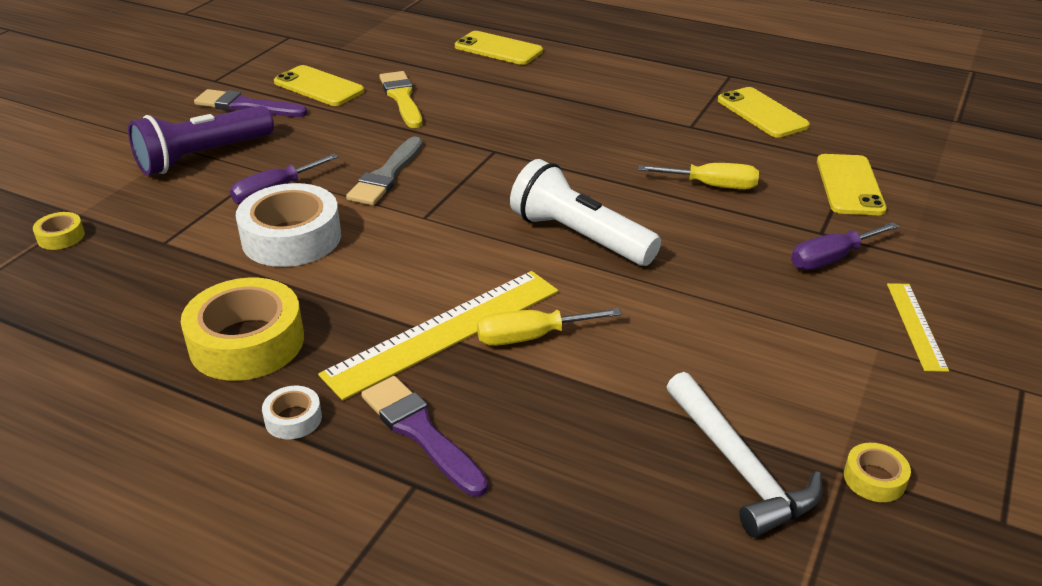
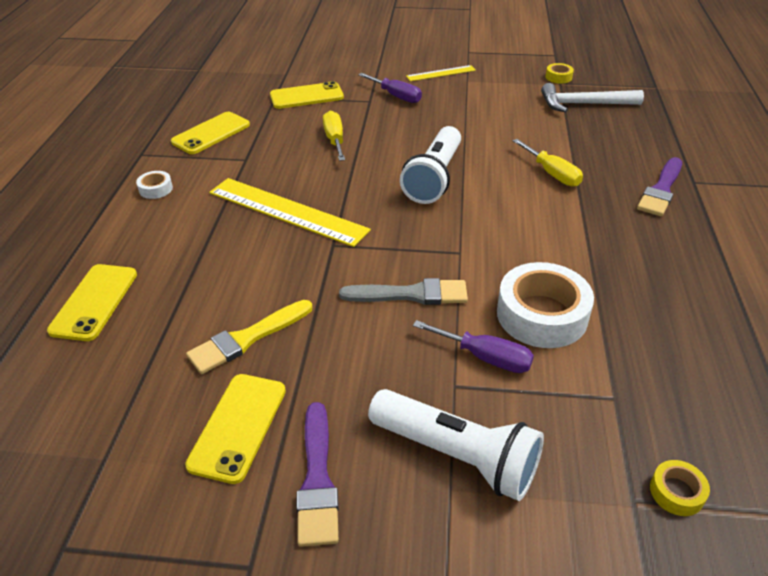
camera: 110 degrees left, 5 degrees up
purple flashlight [128,106,274,175] -> white flashlight [368,389,544,501]
yellow tape [181,278,304,381] -> none
white tape [262,386,322,439] -> white tape moved to [136,171,173,199]
yellow ruler [318,271,558,401] -> yellow ruler moved to [209,178,371,247]
white hammer [667,372,822,537] -> white hammer turned 135 degrees counterclockwise [541,83,644,112]

